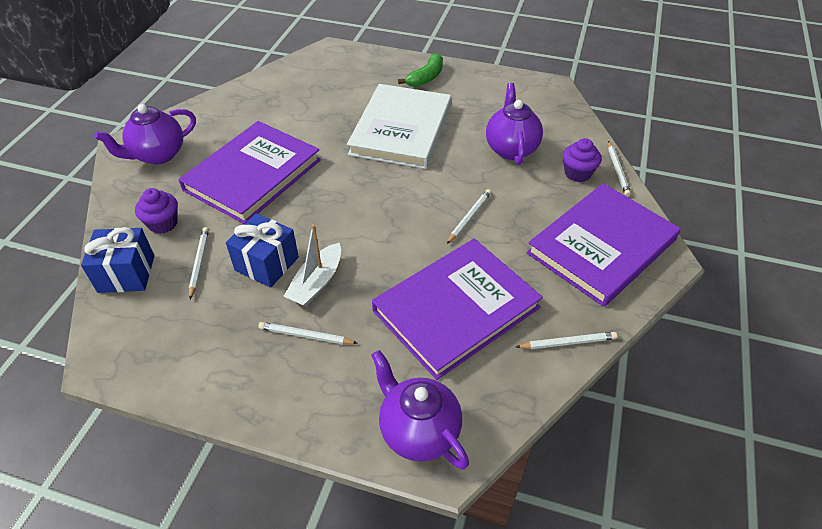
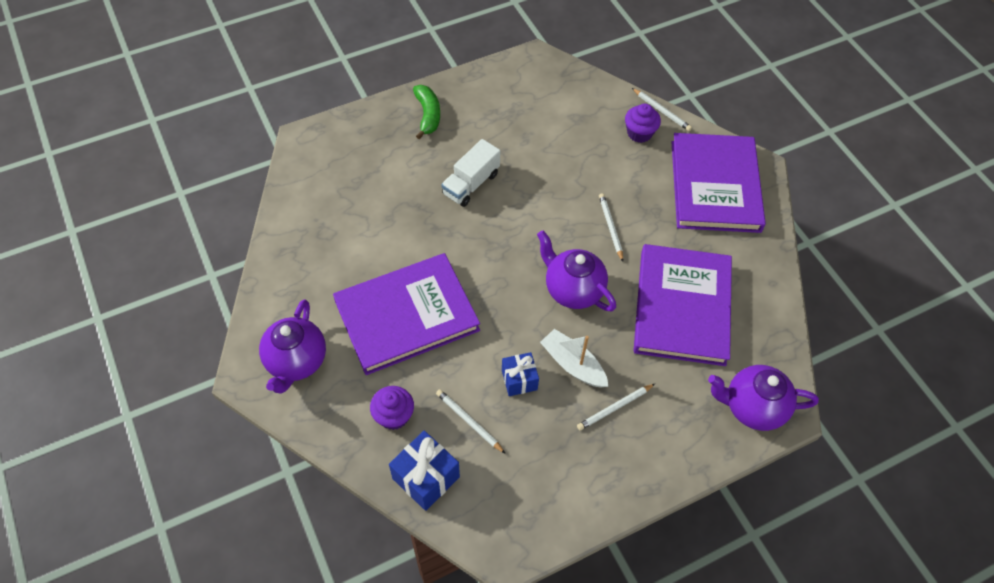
camera: 45 degrees left, 10 degrees up
purple book [178,121,321,224] -> purple book turned 75 degrees clockwise [333,253,480,375]
blue gift [226,213,299,288] -> blue gift [502,352,539,396], size x0.66
white boat [283,224,341,307] -> white boat turned 150 degrees clockwise [540,329,609,388]
white book [347,84,451,169] -> white truck [441,139,500,207]
purple teapot [486,83,543,165] -> purple teapot moved to [537,231,616,311]
white pencil [516,332,617,349] -> none

